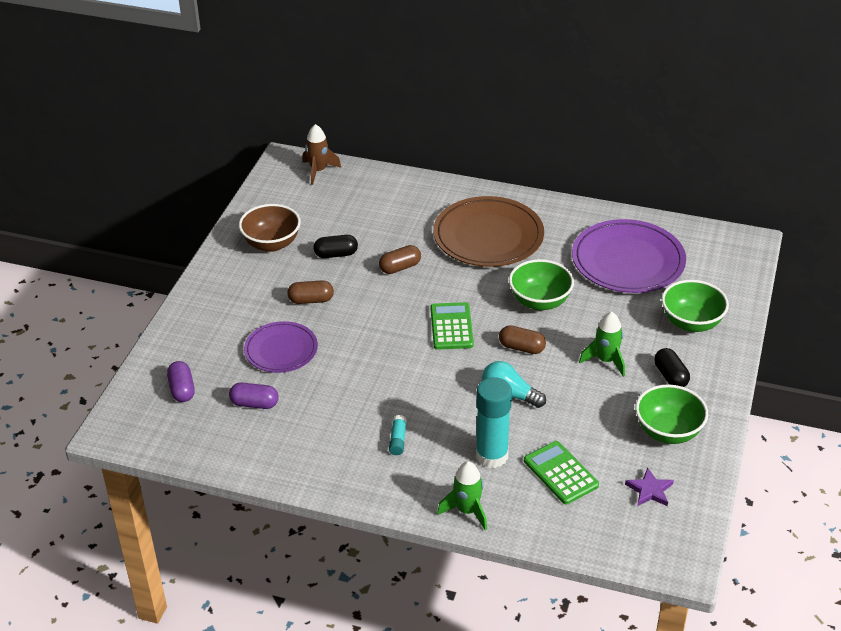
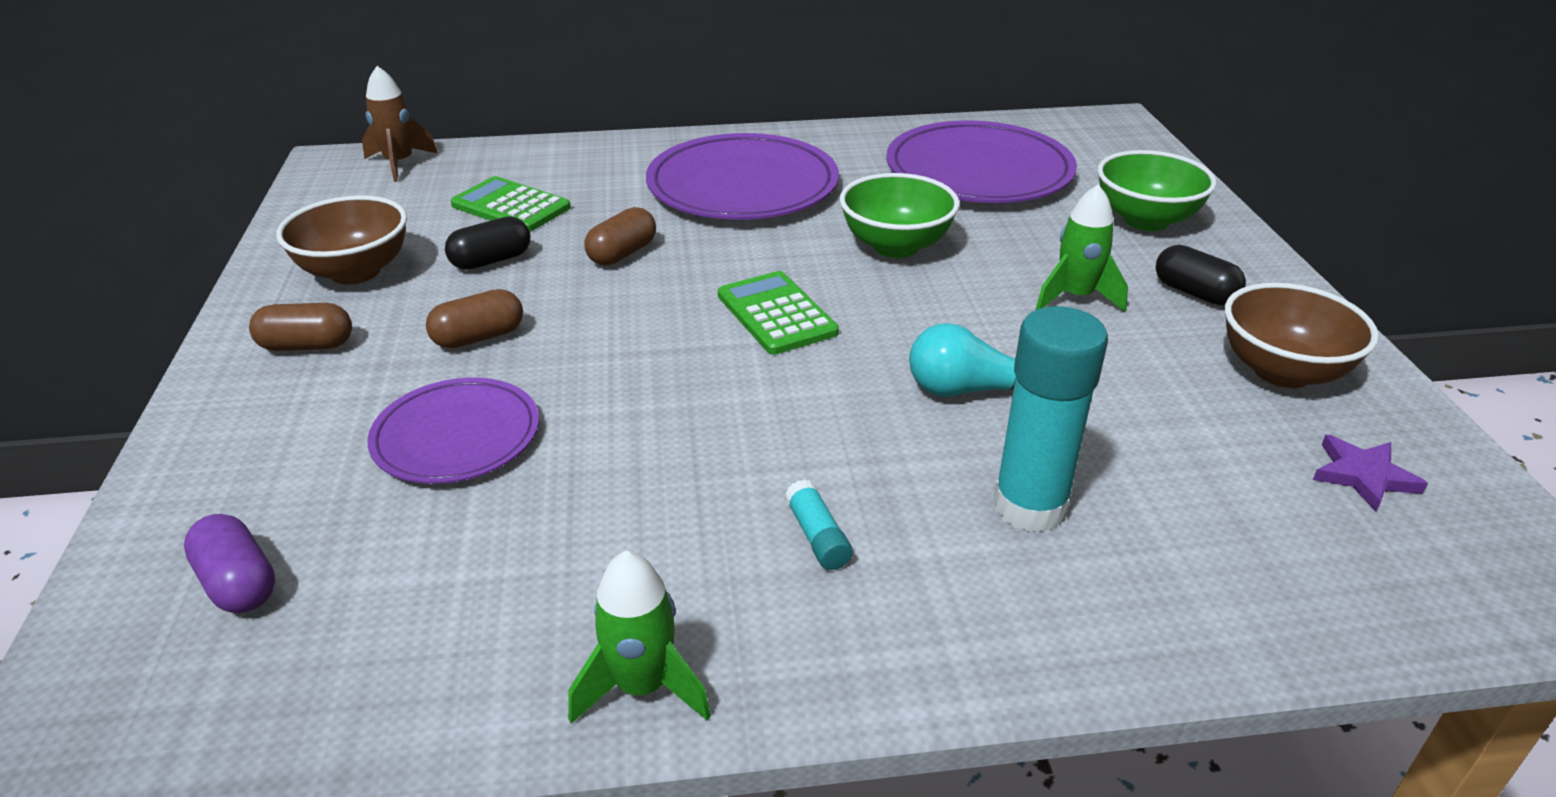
camera: 25 degrees left, 5 degrees down
purple capsule [229,383,279,409] -> none
brown plate [433,196,544,267] -> purple plate [646,133,839,220]
green rocket [437,461,487,530] -> green rocket moved to [568,551,711,724]
brown capsule [499,325,546,354] -> brown capsule moved to [249,303,352,351]
green calculator [524,441,599,504] -> green calculator moved to [451,176,571,232]
green bowl [635,385,708,444] -> brown bowl [1225,282,1379,388]

